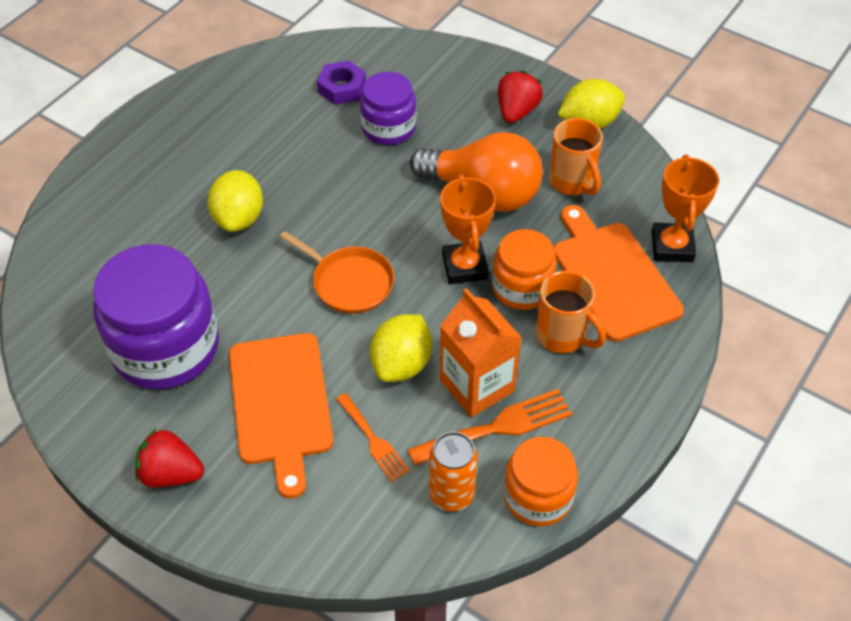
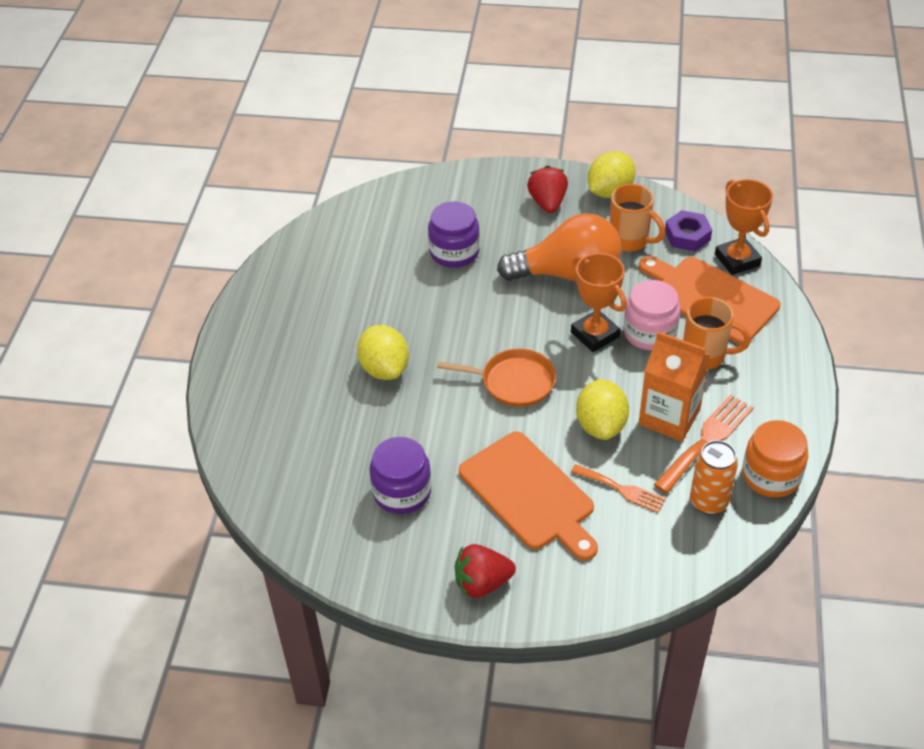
camera: 25 degrees left, 5 degrees down
purple jar [93,244,219,389] -> purple jar [369,437,431,514], size x0.59
purple nut [317,60,366,105] -> purple nut moved to [665,210,712,251]
orange jar [492,229,557,310] -> pink jar [623,280,680,350]

